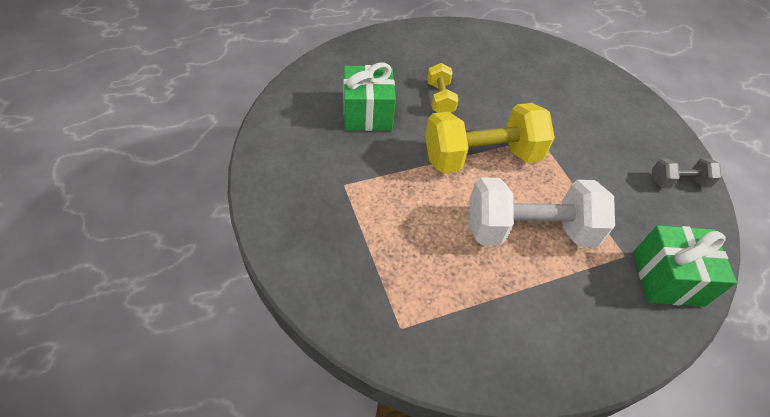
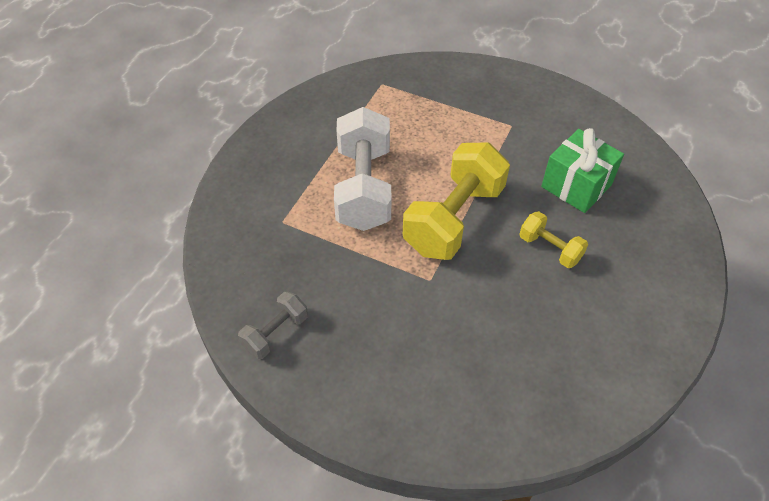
camera: 140 degrees right, 0 degrees up
white dumbbell [469,177,615,247] -> white dumbbell turned 45 degrees counterclockwise [334,107,392,231]
green gift [633,225,737,306] -> none

